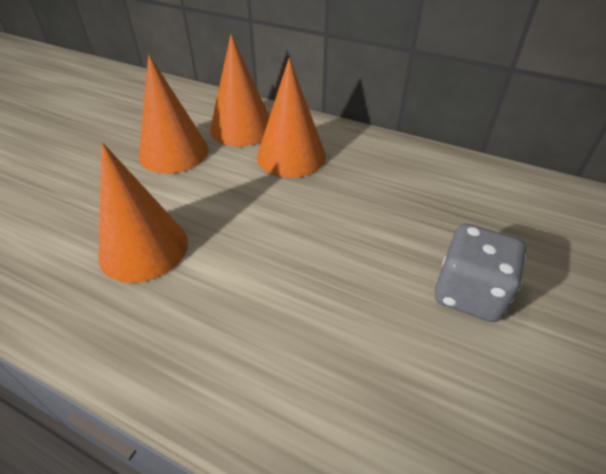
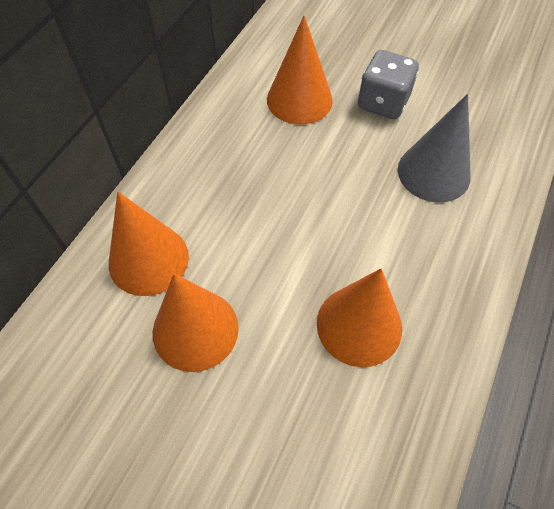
camera: 90 degrees left, 15 degrees up
orange cone [257,58,326,178] -> orange cone moved to [267,15,333,125]
none -> grey cone [398,94,471,203]

